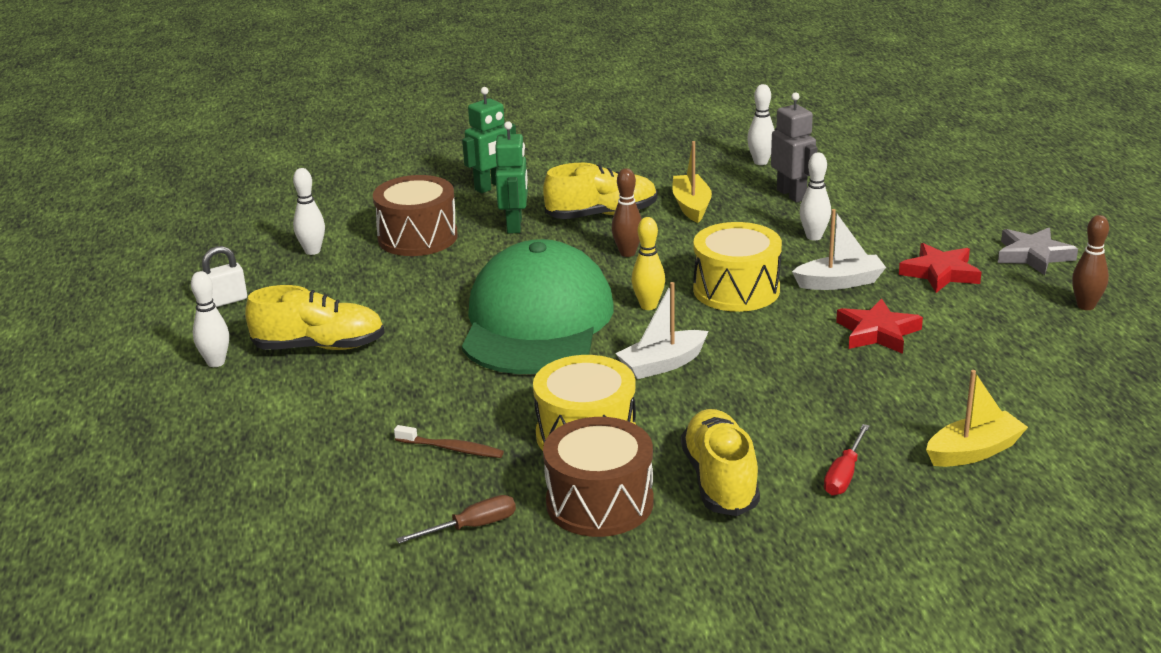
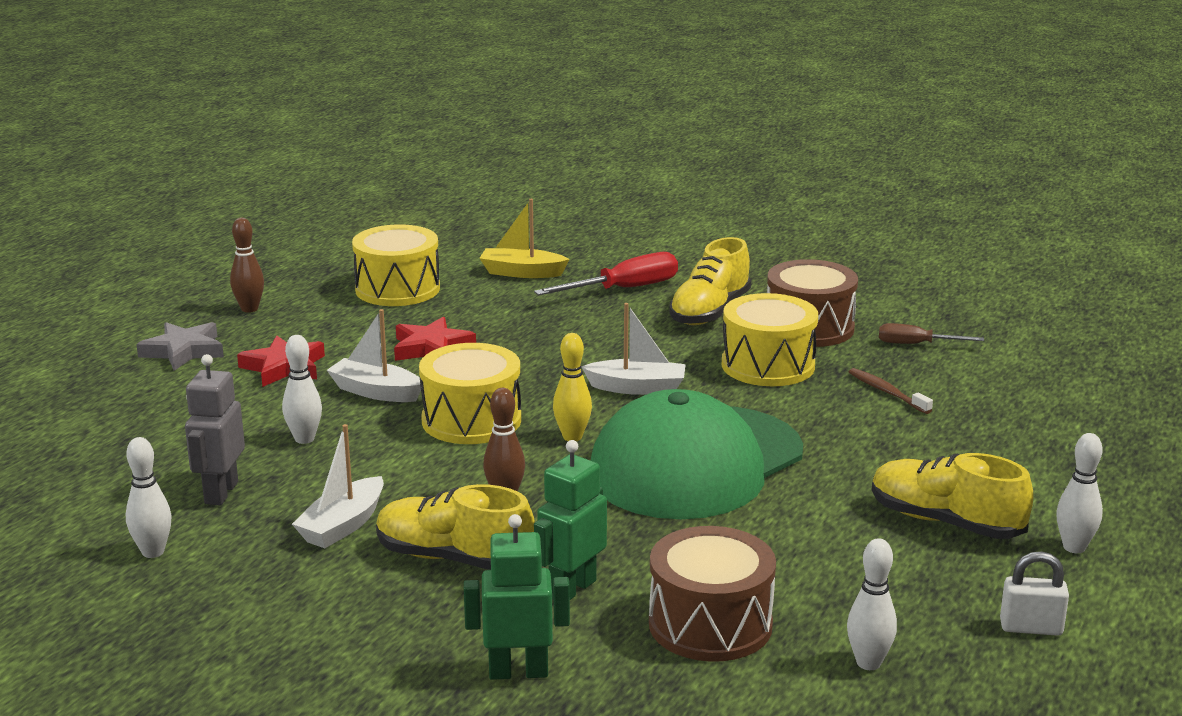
camera: 145 degrees left, 5 degrees down
yellow boat [672,141,712,223] -> white boat [292,424,384,548]
red screwdriver [824,424,870,496] -> red screwdriver [534,252,678,295], size x1.63
none -> yellow drum [352,224,440,306]

